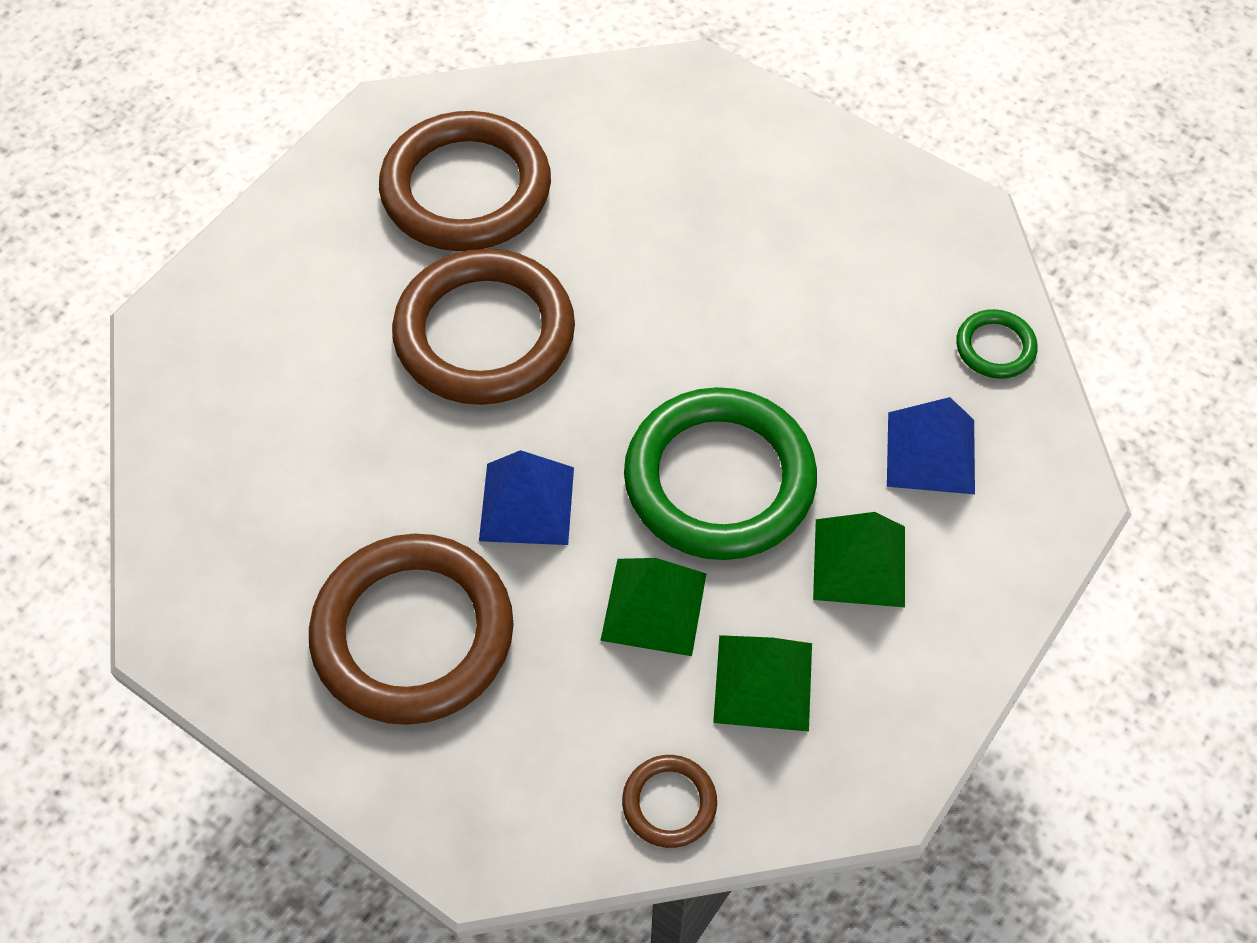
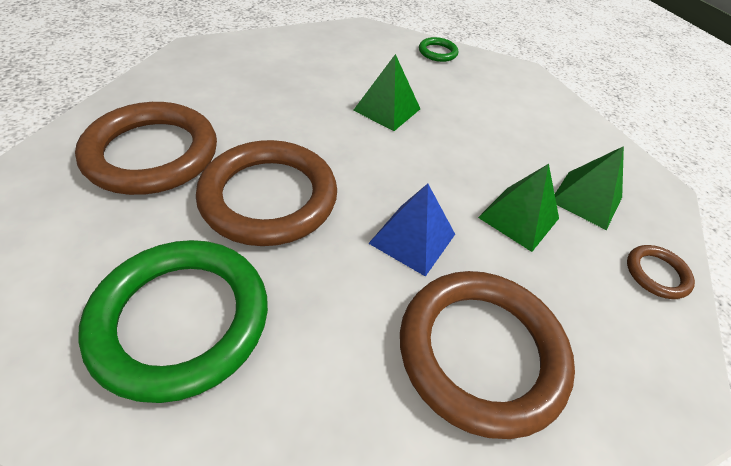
camera: 65 degrees left, 10 degrees down
green ring [624,387,817,560] -> green ring moved to [78,240,268,403]
green pyramid [813,512,905,607] -> green pyramid moved to [353,54,420,131]
blue pyramid [887,397,975,494] -> none

